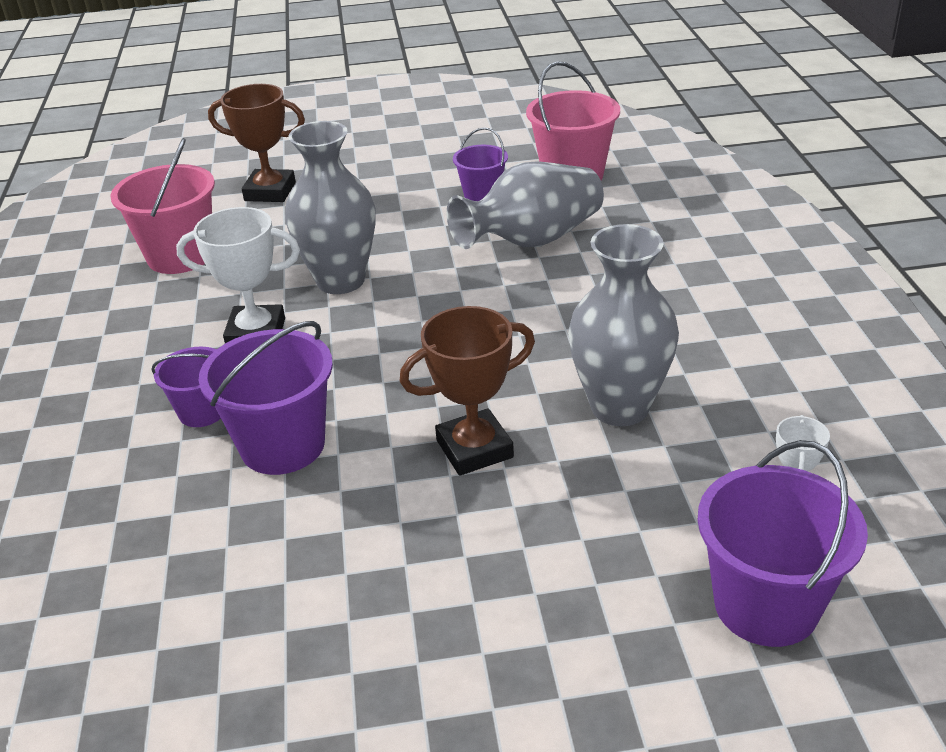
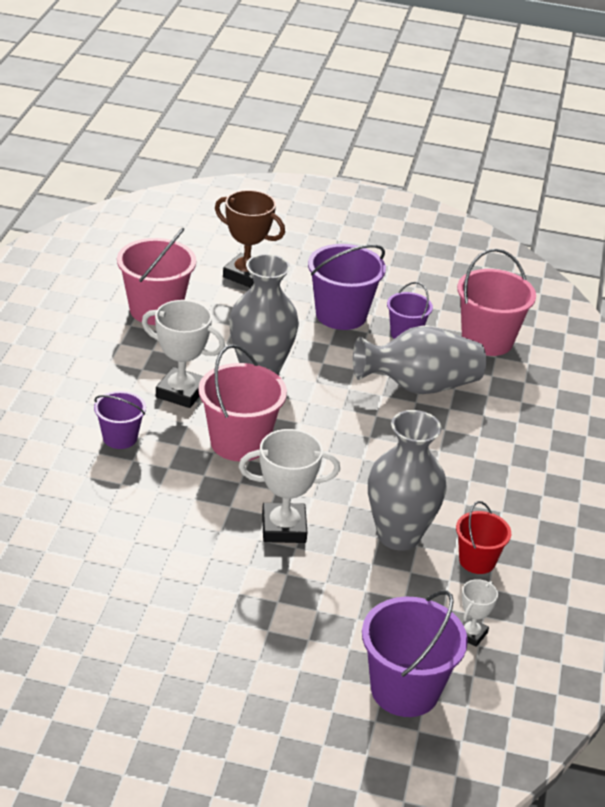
camera: 15 degrees right, 0 degrees up
purple bucket [199,321,333,475] -> purple bucket moved to [308,244,386,330]
brown trophy [400,306,535,476] -> white trophy [239,429,340,543]
none -> pink bucket [198,344,287,461]
none -> red bucket [456,501,511,574]

